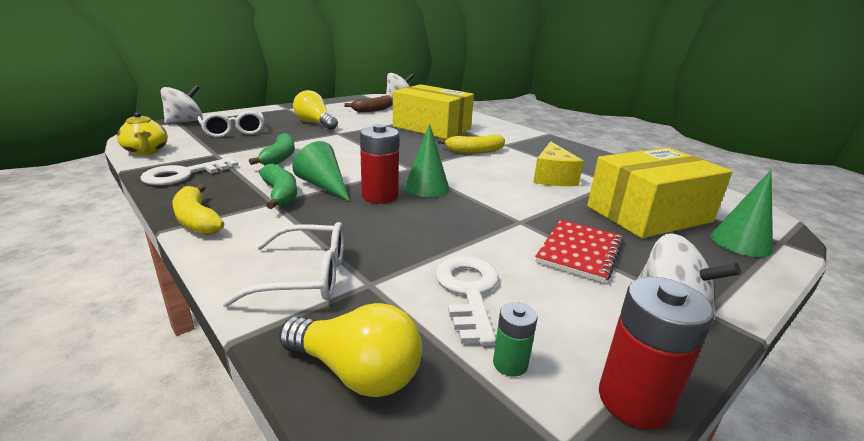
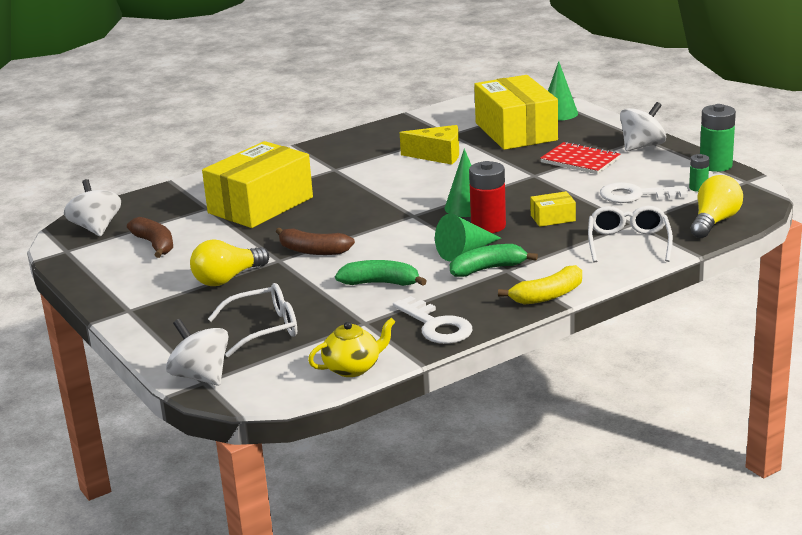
camera: 80 degrees left, 0 degrees up
yellow banana [438,134,505,154] -> none
red battery [599,277,715,430] -> green battery [700,104,736,172]
none -> brown banana [276,228,355,255]
none -> yellow box [530,191,576,227]

